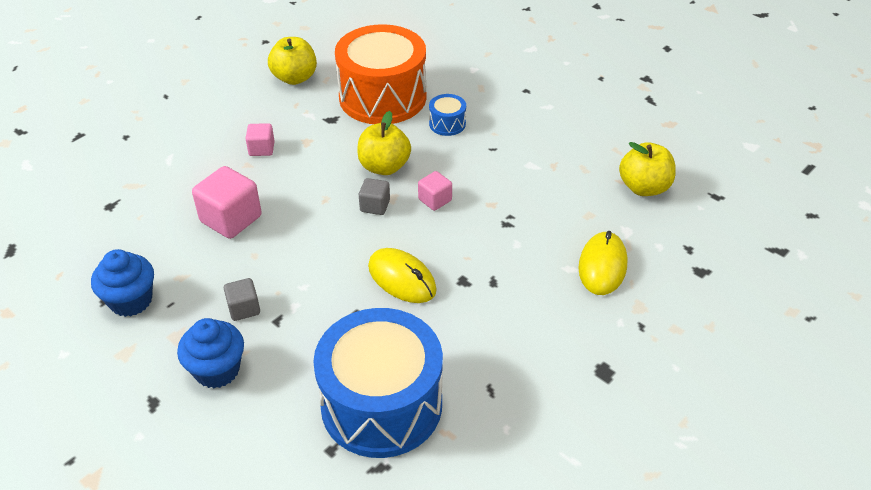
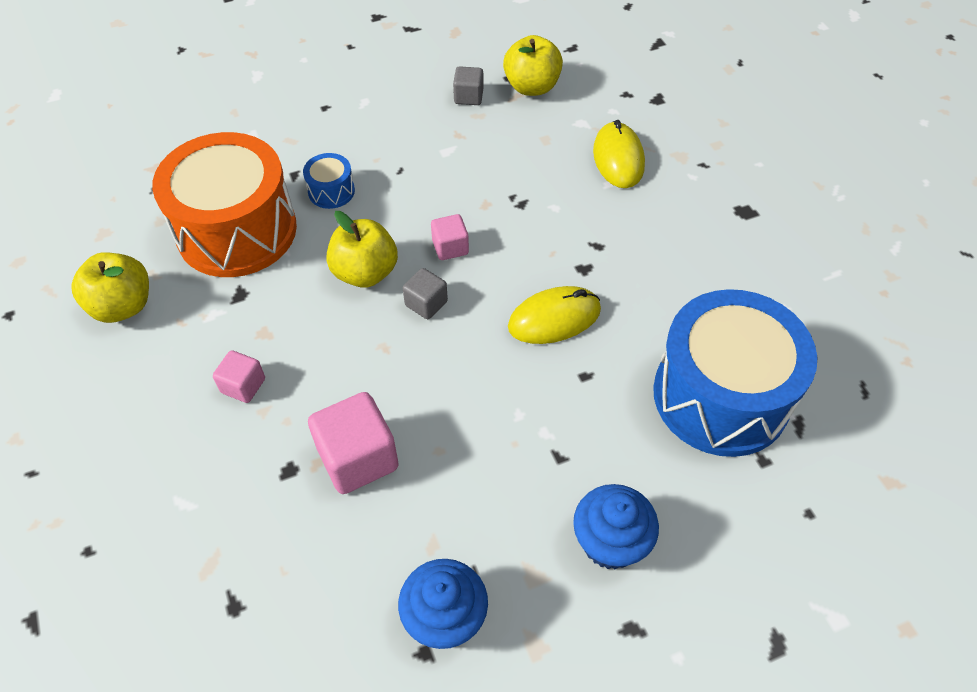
camera: 65 degrees left, 10 degrees up
grey cube [224,278,260,321] -> grey cube moved to [453,66,483,105]
yellow mouse [579,231,628,295] -> yellow mouse turned 45 degrees clockwise [593,120,645,188]

